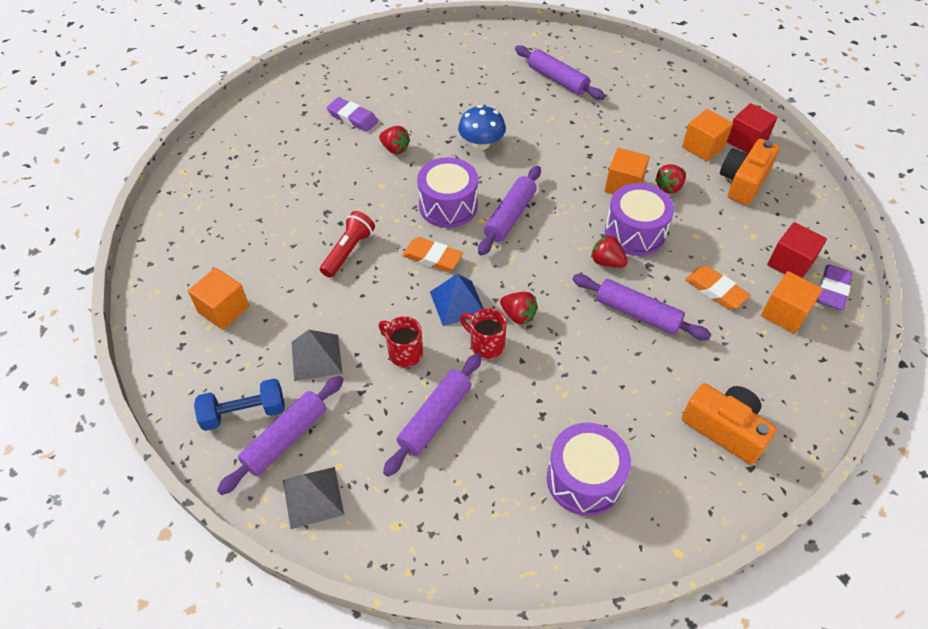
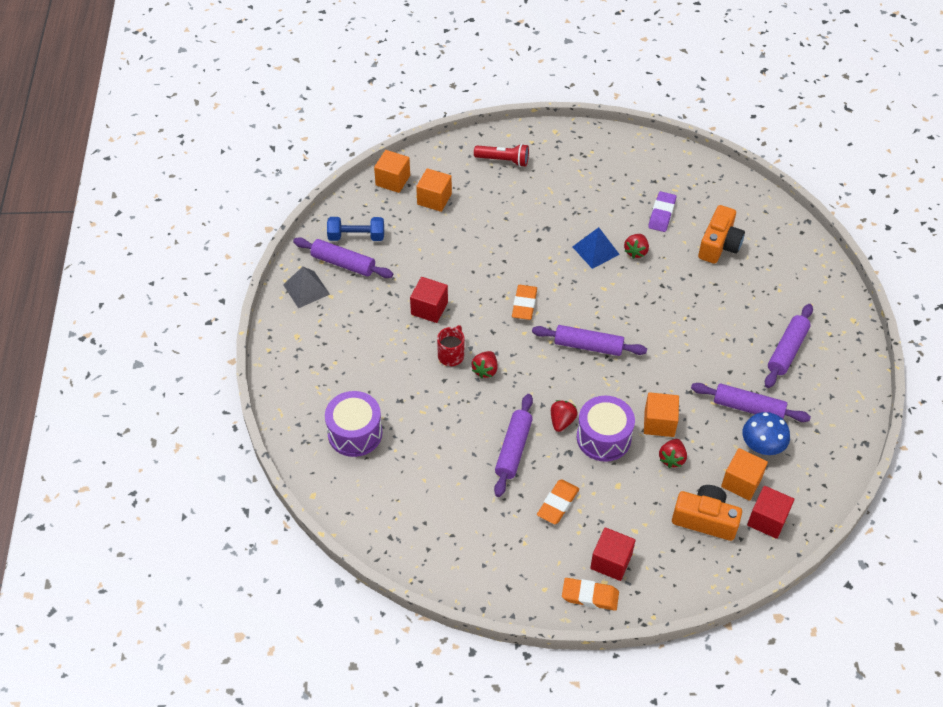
camera: 75 degrees right, 0 degrees up
blue dumbbell [194,378,285,431] -> blue dumbbell turned 60 degrees counterclockwise [327,217,384,241]
grey pyramid [291,330,343,381] -> none
red flashlight [320,211,375,278] -> red flashlight moved to [474,144,529,167]
red mug [379,316,423,367] -> red cube [410,277,448,323]
purple rolling pin [383,353,482,477] -> purple rolling pin moved to [691,383,811,422]
purple drum [417,157,478,228] -> none
blue pyramid [430,274,484,326] -> blue pyramid moved to [573,227,620,269]
blue mushroom [458,105,506,150] -> blue mushroom moved to [742,412,790,455]
red strawberry [655,164,686,194] -> red strawberry turned 105 degrees counterclockwise [659,439,687,468]
orange camera [682,383,776,464] -> orange camera moved to [698,205,745,264]
orange cube [761,271,823,334] -> orange cube moved to [374,150,410,193]
purple eraser [817,264,852,310] -> orange eraser [562,578,619,611]

